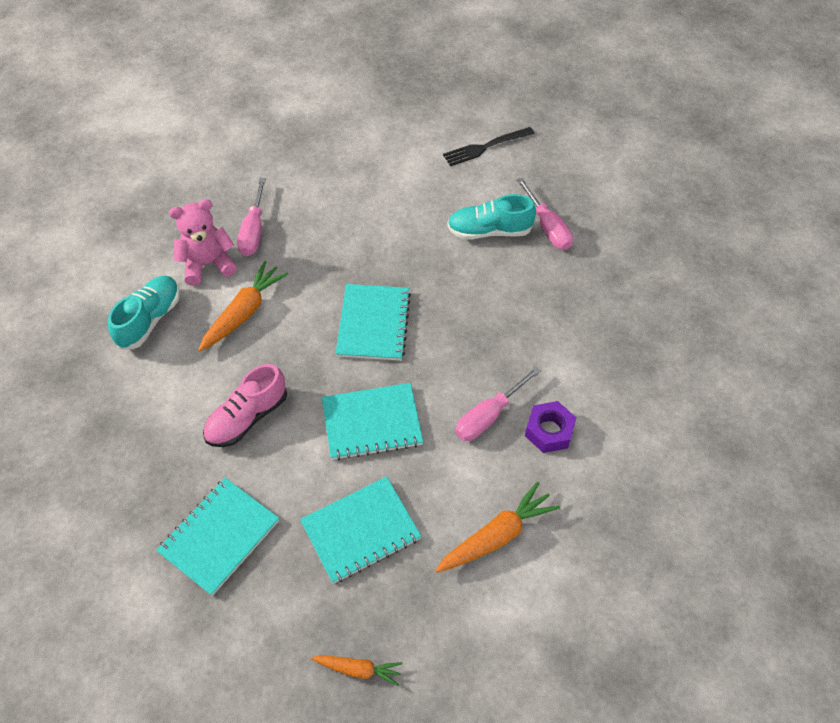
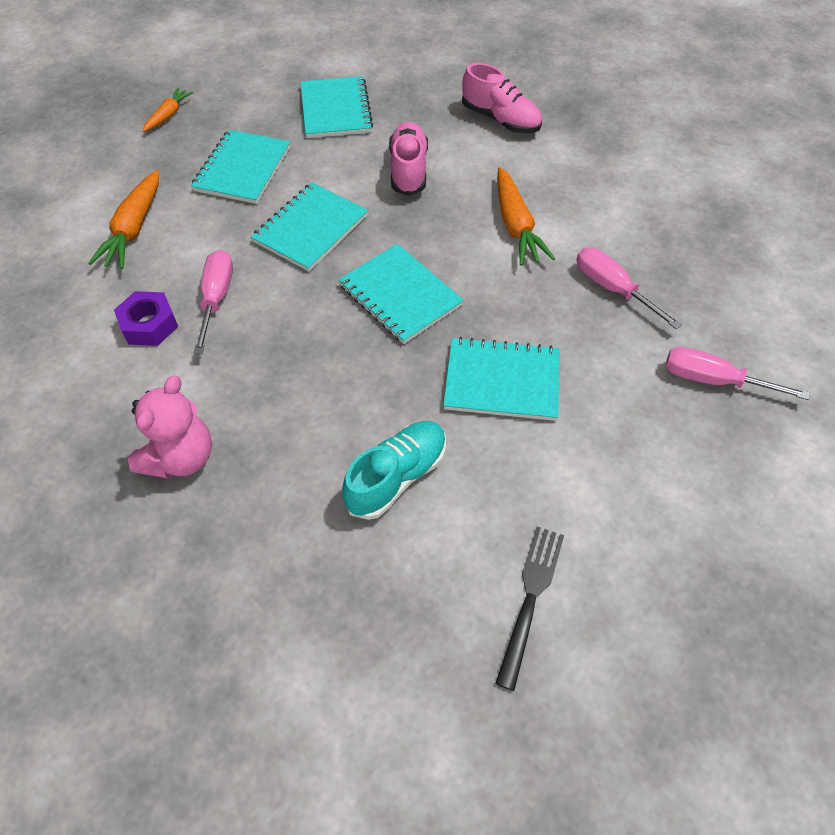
camera: 135 degrees right, 0 degrees up
turquoise shoe [108,276,180,350] -> none
pink teddy bear [169,199,237,286] -> pink teddy bear moved to [128,376,212,479]
orange carrot [311,655,403,686] -> orange carrot turned 150 degrees clockwise [143,88,194,132]
pink screwdriver [517,178,573,250] -> pink screwdriver moved to [666,347,810,400]
none -> turquoise notebook [443,337,560,421]
none -> pink shoe [462,63,542,133]

